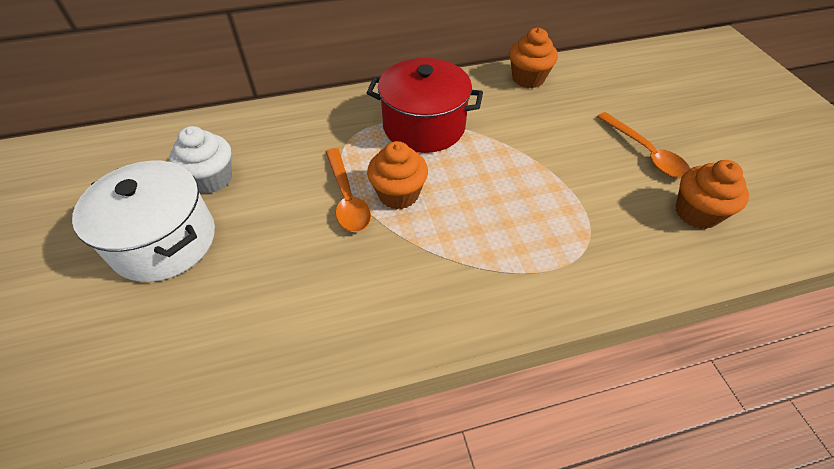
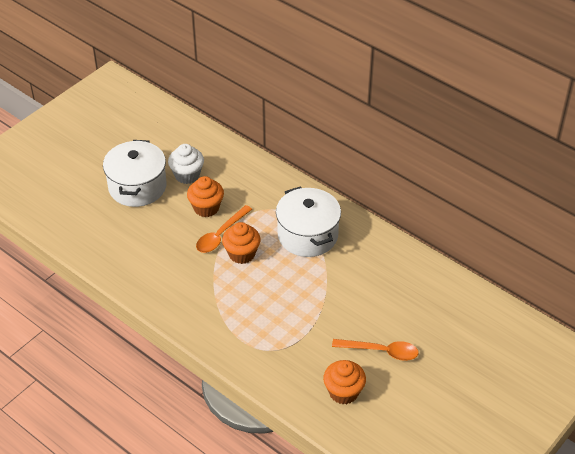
camera: 55 degrees right, 5 degrees down
red pot [367,58,483,153] -> white pot [276,187,341,257]
orange cupcake [509,28,558,88] -> orange cupcake moved to [187,176,224,217]
orange spoon [597,112,690,178] -> orange spoon turned 105 degrees counterclockwise [332,339,419,361]

